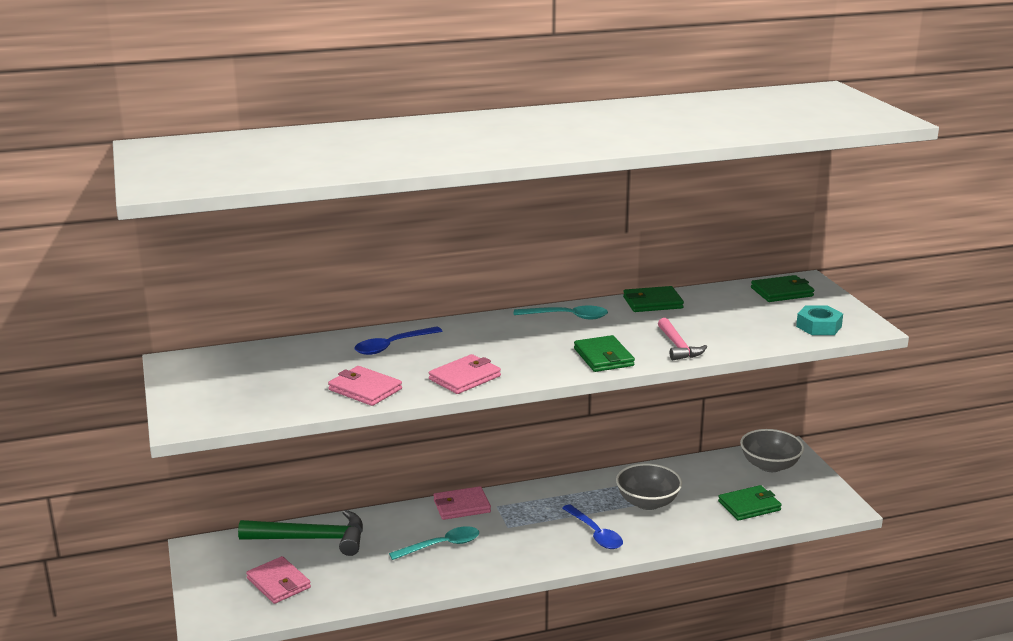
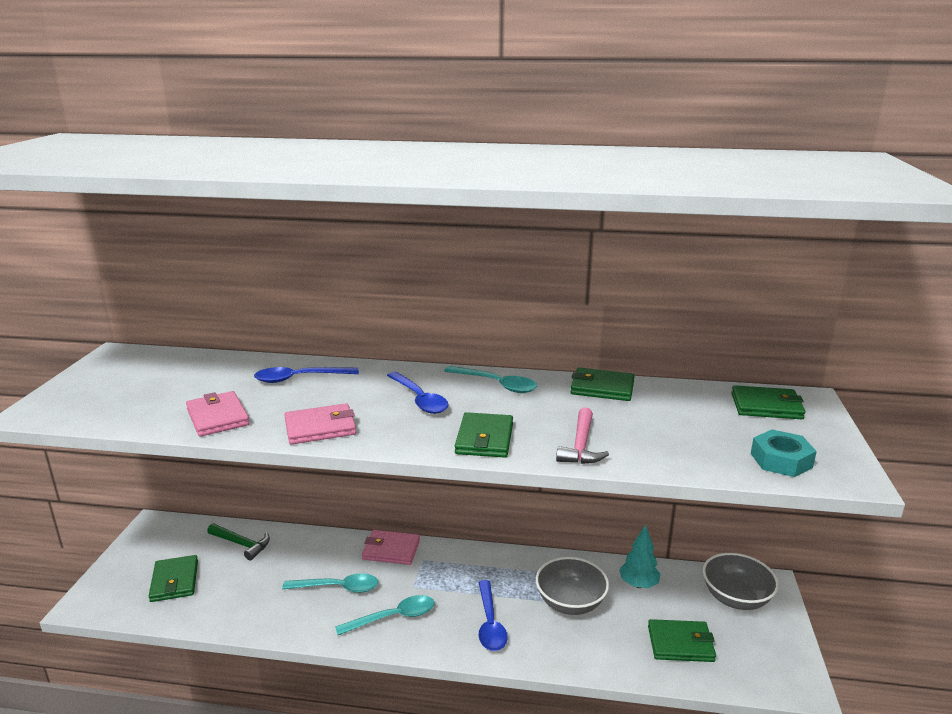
camera: 25 degrees right, 0 degrees up
green hammer [238,510,363,556] -> green hammer [207,524,270,561], size x0.59
pink wallet [246,556,311,604] -> green wallet [149,555,198,602]
none -> turquoise spoon [335,595,434,635]
none -> blue spoon [387,372,449,414]
none -> turquoise tree [619,525,661,588]

